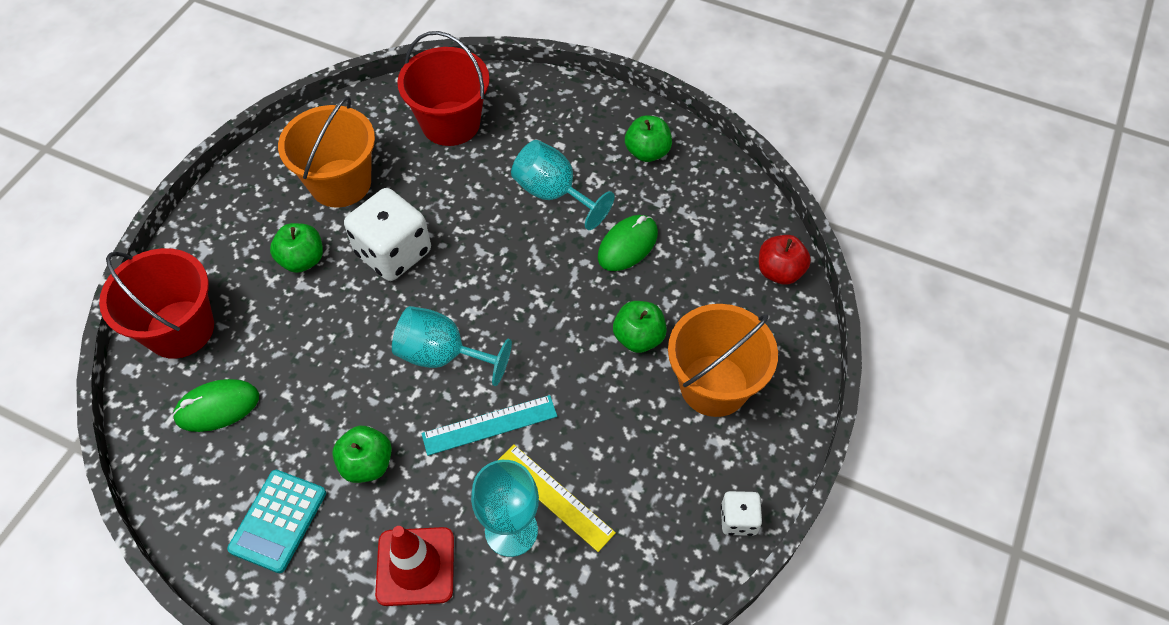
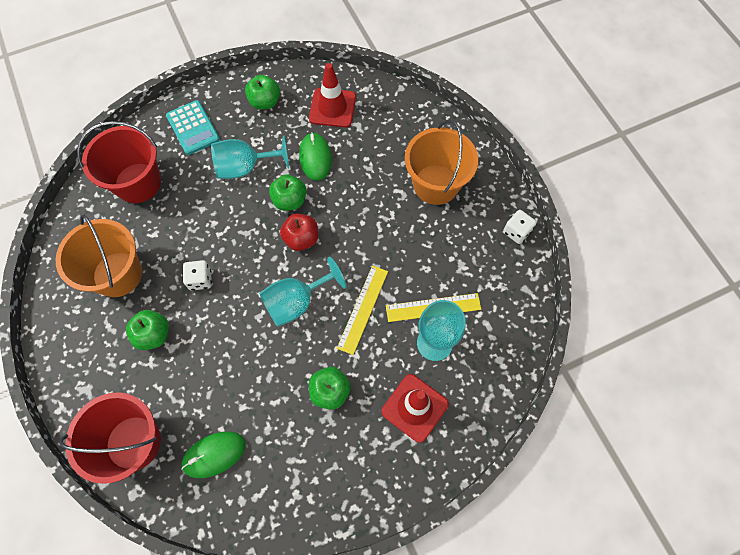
camera: 50 degrees left, 10 degrees up
green mouse [172,379,259,432] -> green mouse turned 45 degrees clockwise [181,432,246,478]
turquoise calculator [227,470,326,573] -> turquoise calculator moved to [166,100,220,155]
white dice [344,188,431,281] -> white dice [183,260,212,291], size x0.51
turquoise ruler [421,395,557,456] -> yellow ruler [337,266,388,355]
green apple [613,301,667,353] -> green apple moved to [269,175,306,211]
red apple [759,235,811,285] -> red apple moved to [280,213,318,251]
none -> red traffic cone [309,63,356,128]

